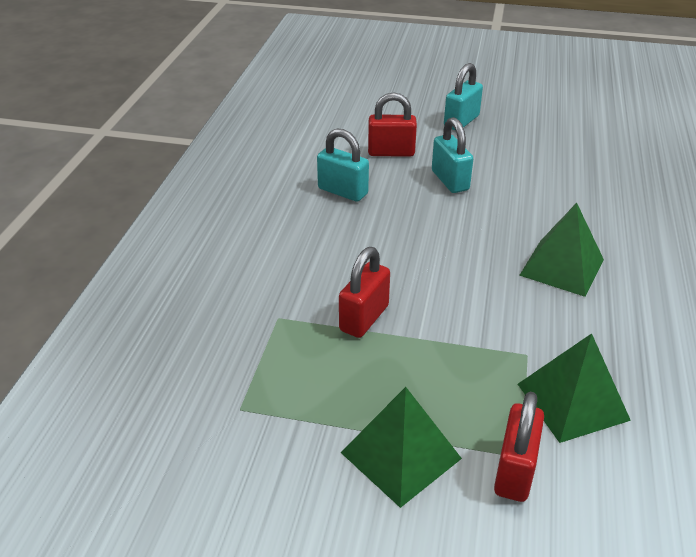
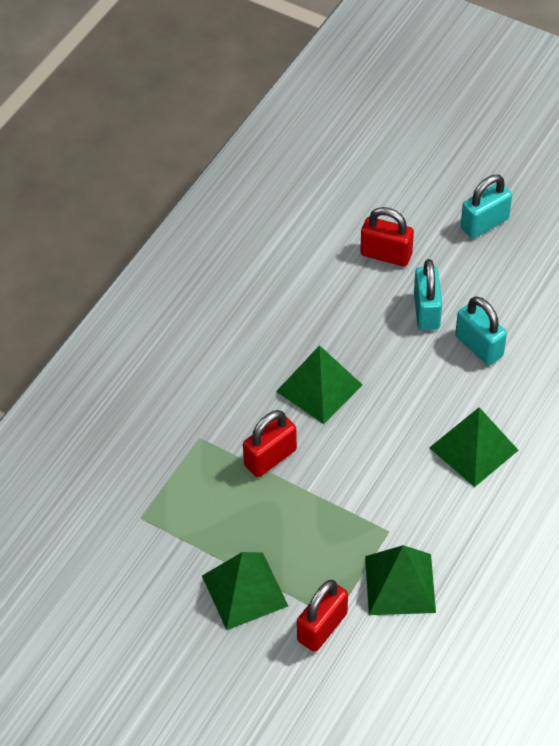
camera: 20 degrees right, 15 degrees up
turquoise padlock [317,128,369,202] -> turquoise padlock moved to [455,296,507,365]
none -> green pyramid [276,345,362,424]

